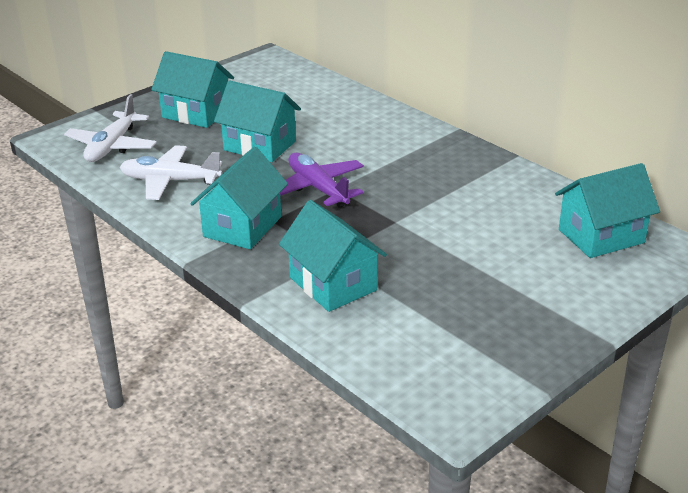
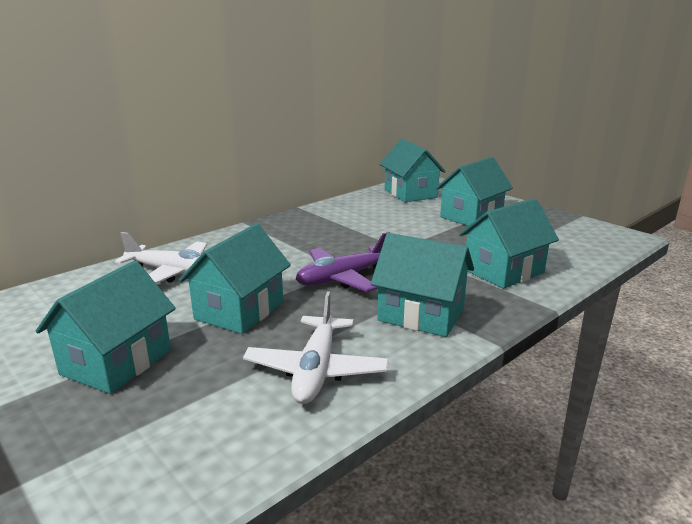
camera: 90 degrees left, 10 degrees down
white plane [64,94,157,162] -> white plane moved to [115,232,207,284]
none -> turquoise house [436,157,513,226]

